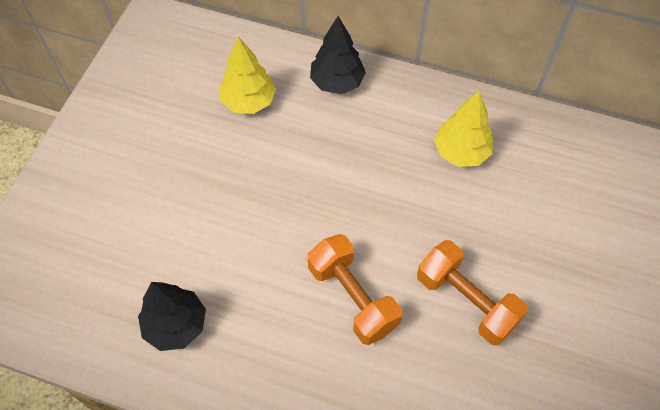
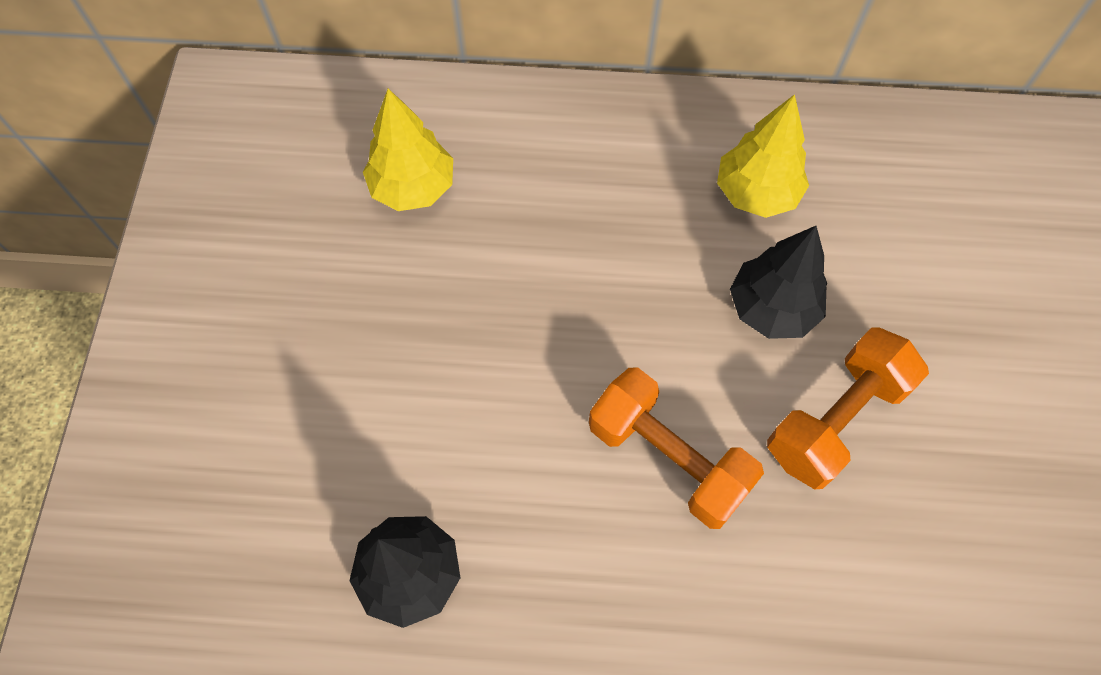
camera: 15 degrees left, 5 degrees up
black tree [310,16,366,94] -> black tree moved to [730,226,827,339]
orange dumbbell [417,240,528,345] -> orange dumbbell turned 75 degrees counterclockwise [767,327,929,489]

